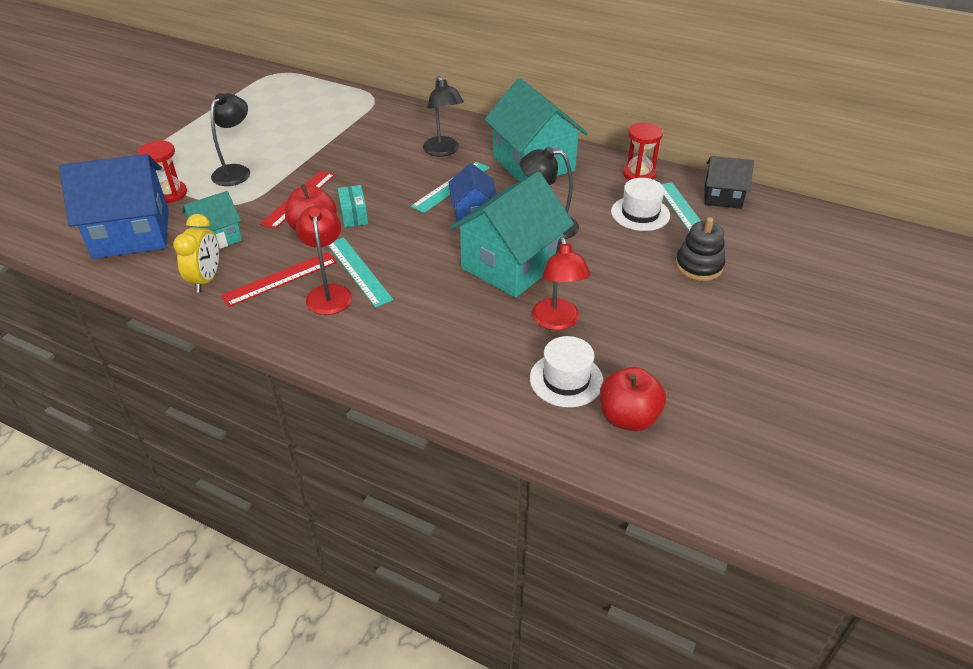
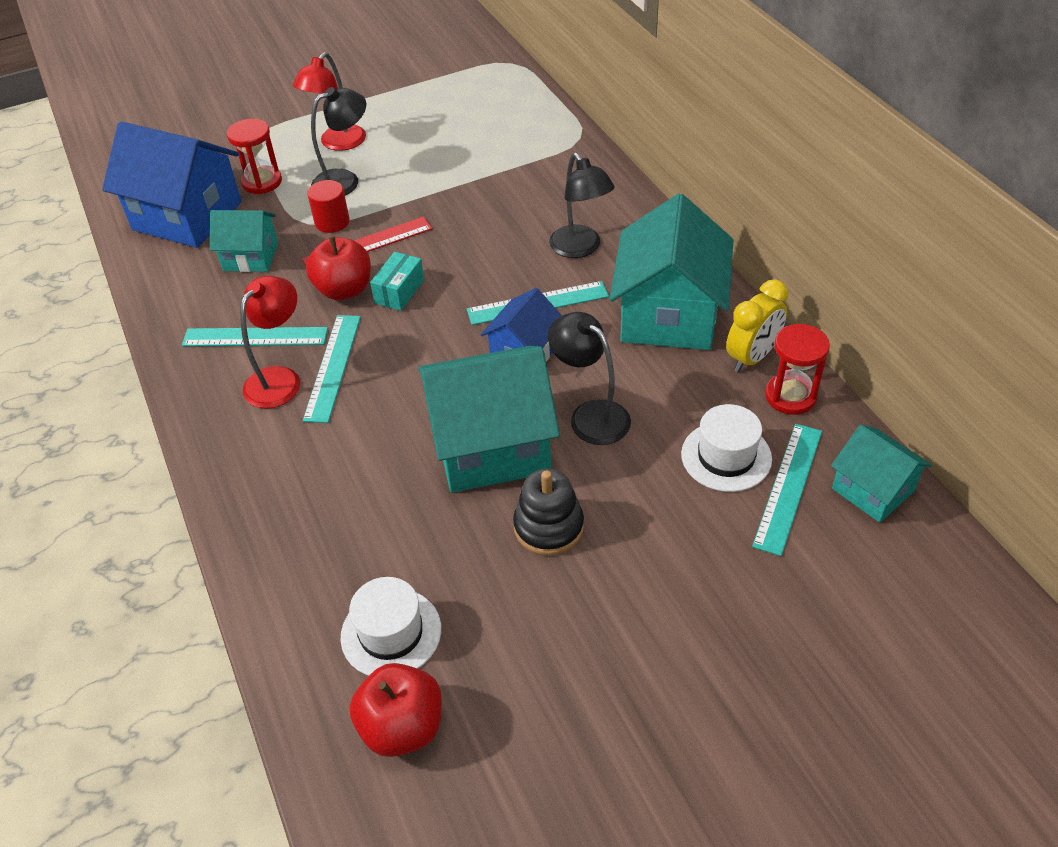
camera: 40 degrees right, 5 degrees up
yellow clock [173,214,219,293] -> yellow clock moved to [726,279,789,372]
red ruler [221,252,337,307] -> turquoise ruler [182,327,328,346]
black lamp [423,76,464,156] -> black lamp turned 45 degrees counterclockwise [549,153,615,258]
red lamp [532,237,591,330] -> red lamp moved to [293,52,366,151]
black stacking toy [675,217,725,281] -> black stacking toy moved to [513,469,584,556]
black house [705,156,754,209] -> turquoise house [831,425,932,523]
none -> red cylinder [307,180,350,233]

